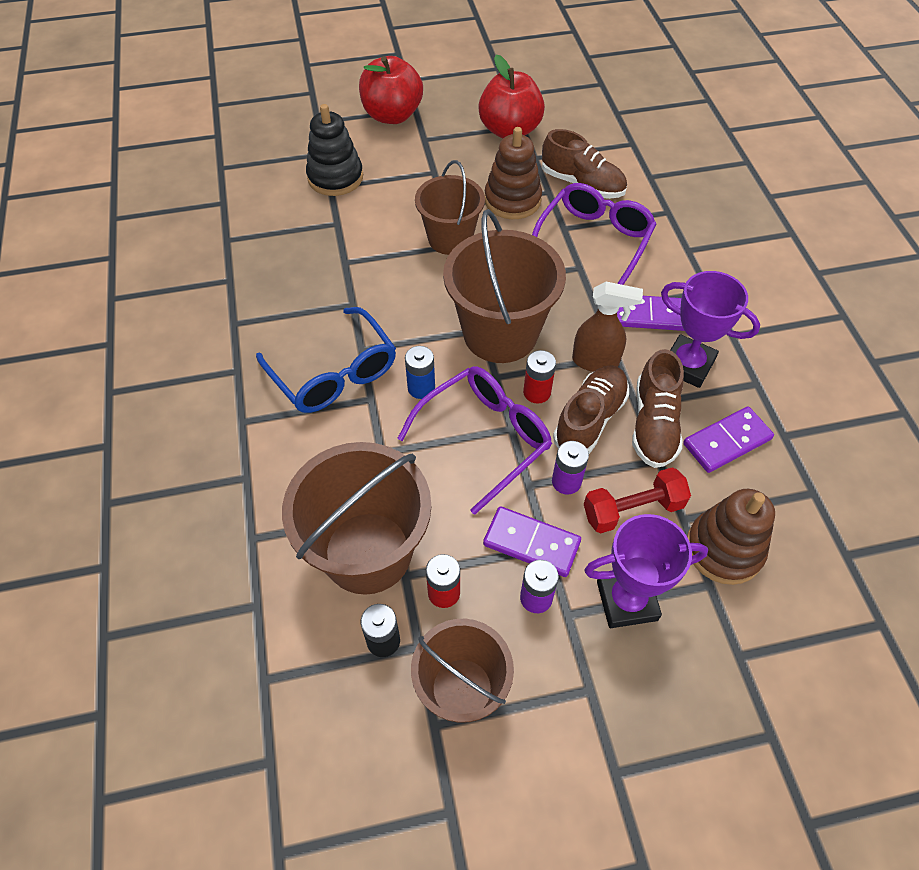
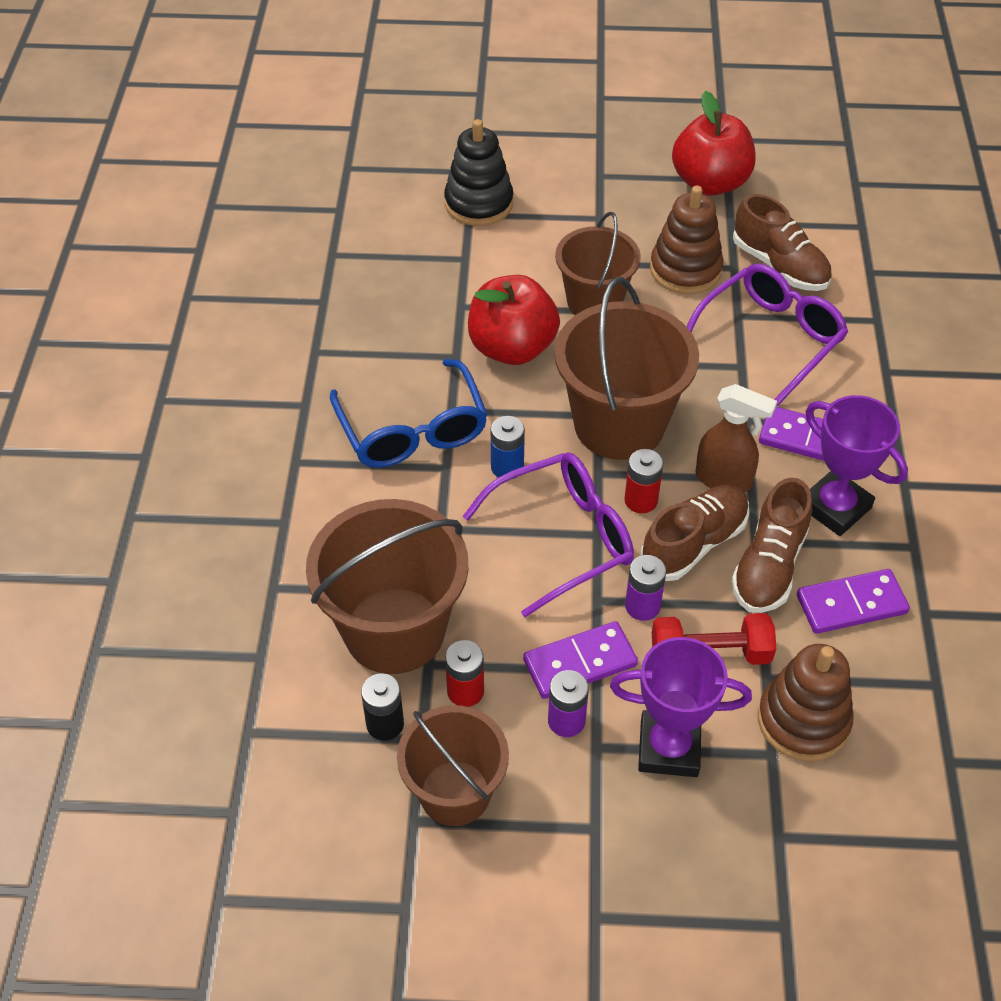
camera: 15 degrees right, 5 degrees down
red apple [359,56,423,124] -> red apple moved to [468,275,560,365]
purple domino [483,506,581,577] -> purple domino turned 60 degrees counterclockwise [523,621,638,699]

